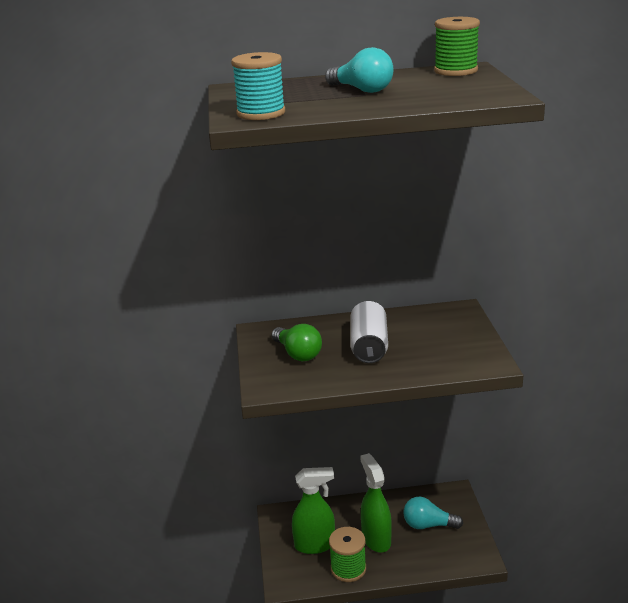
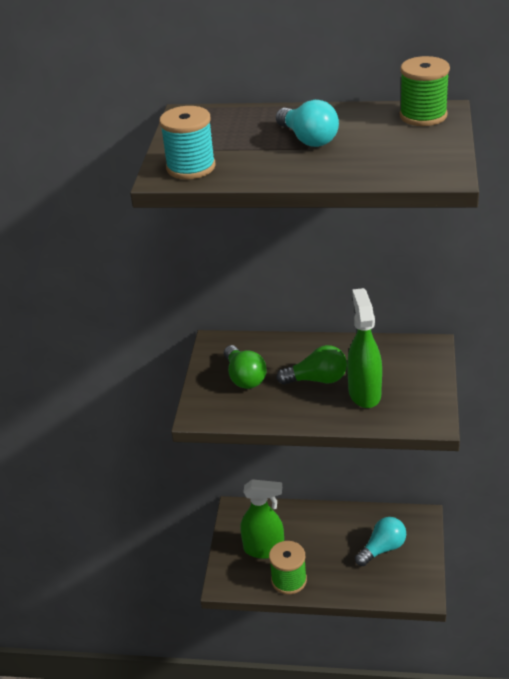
camera: 15 degrees right, 10 degrees up
white can [350,301,388,363] -> green light bulb [276,345,347,385]
green spray bottle [360,453,392,553] -> green spray bottle moved to [347,288,382,408]
turquoise light bulb [403,497,463,529] -> turquoise light bulb turned 120 degrees clockwise [355,517,406,566]

